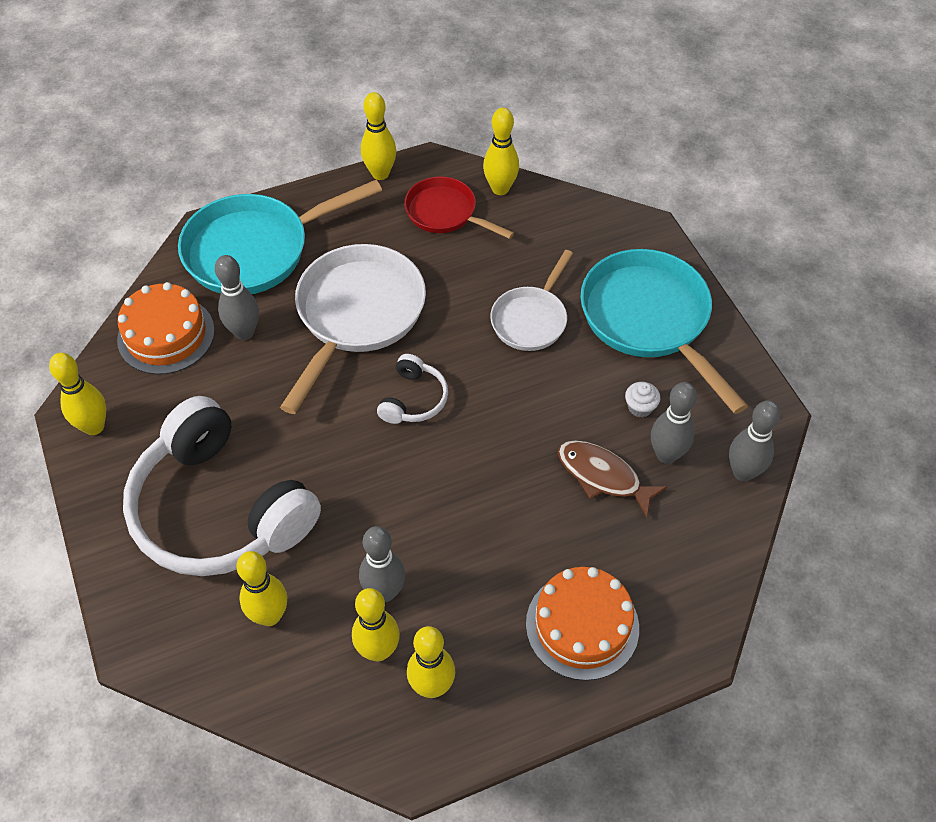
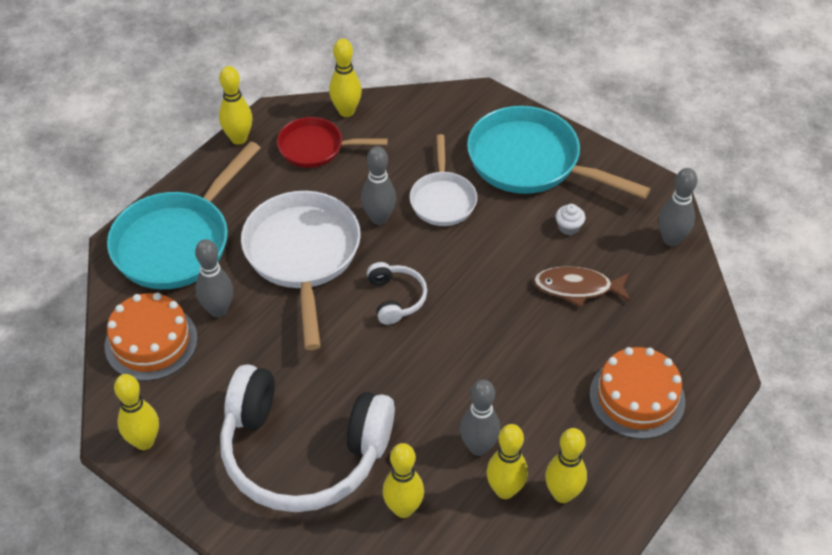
camera: 30 degrees left, 5 degrees down
grey bowling pin [651,382,697,464] -> grey bowling pin moved to [361,146,396,225]

